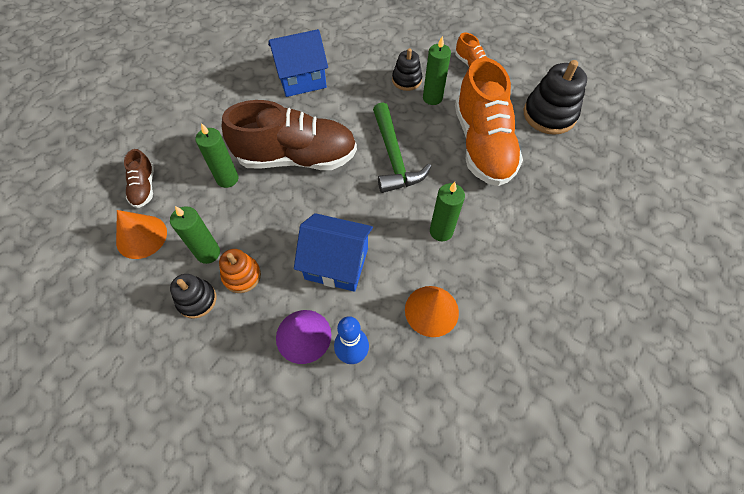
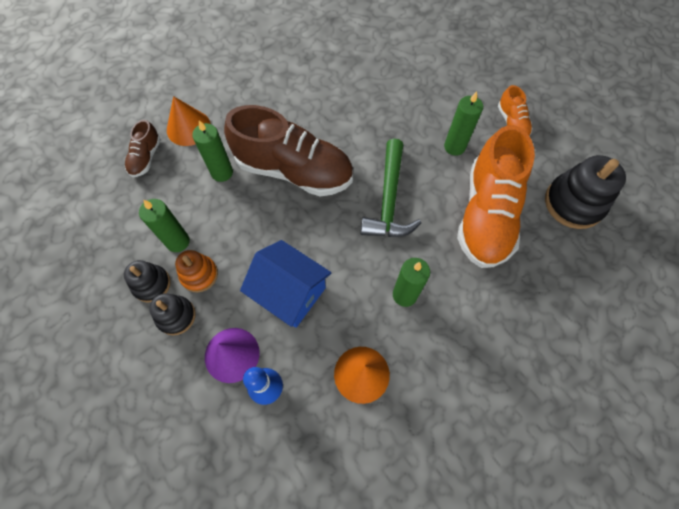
camera: 20 degrees right, 5 degrees up
orange cone [116,210,167,259] -> orange cone moved to [167,96,211,146]
blue house [268,29,328,97] -> none
black stacking toy [392,48,422,91] -> black stacking toy moved to [149,293,196,335]

